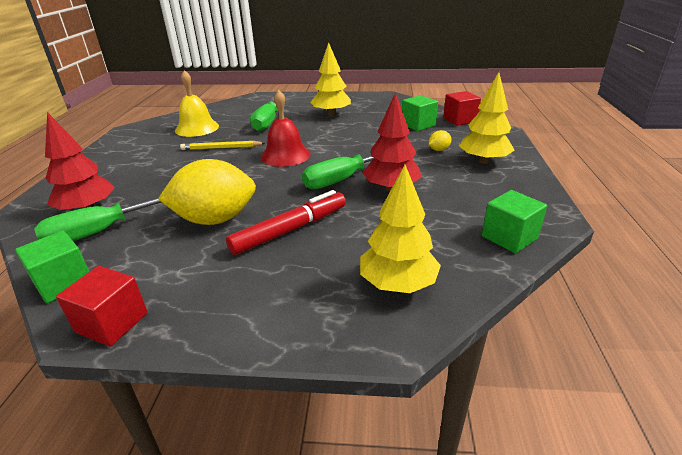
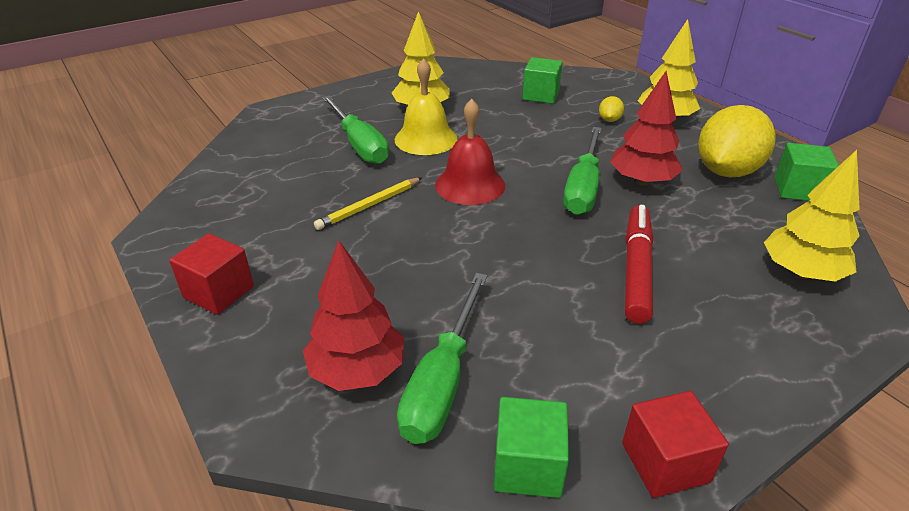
camera: 40 degrees left, 5 degrees up
yellow lemon [158,159,256,225] -> yellow lemon moved to [698,105,775,177]
yellow bell [175,70,219,137] -> yellow bell moved to [395,58,458,155]
red cube [443,91,481,126] -> red cube moved to [169,233,254,315]

